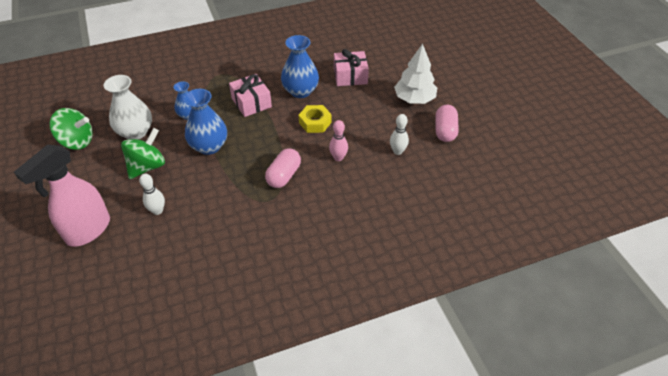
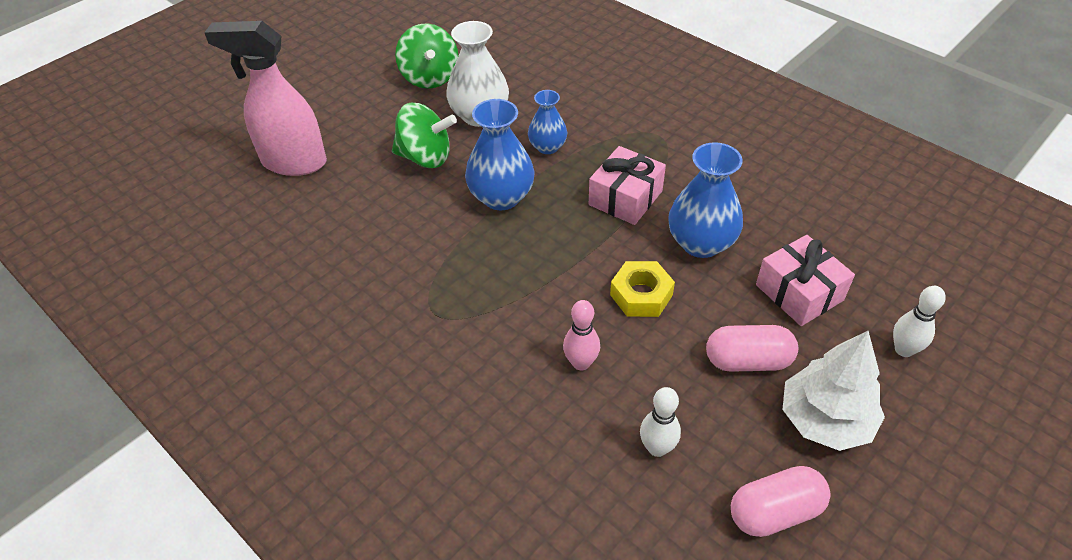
camera: 65 degrees right, 0 degrees up
white bowling pin [139,174,165,215] -> white bowling pin moved to [893,286,946,357]
pink capsule [265,148,301,188] -> pink capsule moved to [706,325,798,372]

